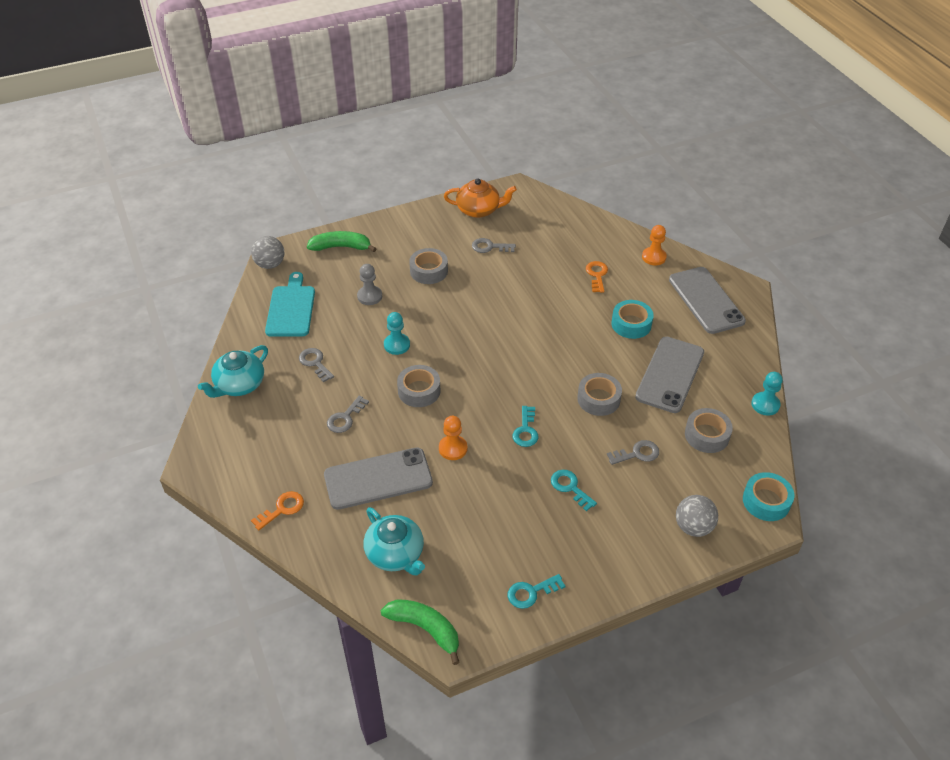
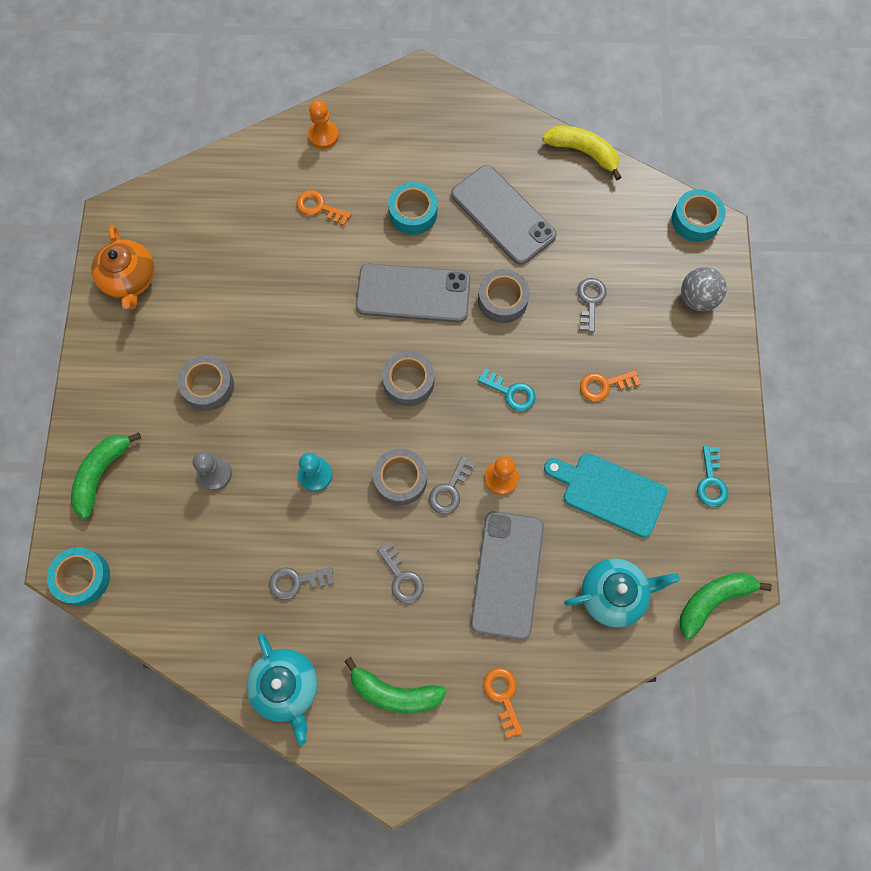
camera: 65 degrees left, 25 degrees up
grey ball [251,236,285,269] -> turquoise tape [47,547,110,605]
turquoise cutting board [265,272,315,337] -> turquoise cutting board moved to [544,453,667,538]
orange teapot [444,178,517,218] -> orange teapot turned 135 degrees clockwise [91,225,155,310]
grey key [472,238,516,253] -> grey key moved to [429,456,476,514]
turquoise key [551,470,597,511] -> orange key [580,370,641,401]
grey phone [669,267,746,334] -> grey phone moved to [356,263,471,322]
grey tape [685,408,733,453] -> grey tape moved to [382,351,434,406]
turquoise pawn [751,372,783,416] -> yellow banana [542,126,622,180]
none -> green banana [344,657,447,713]

